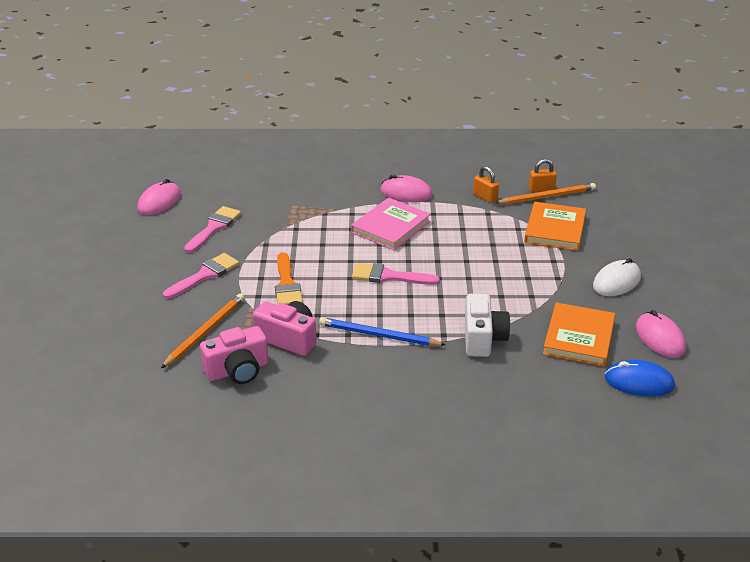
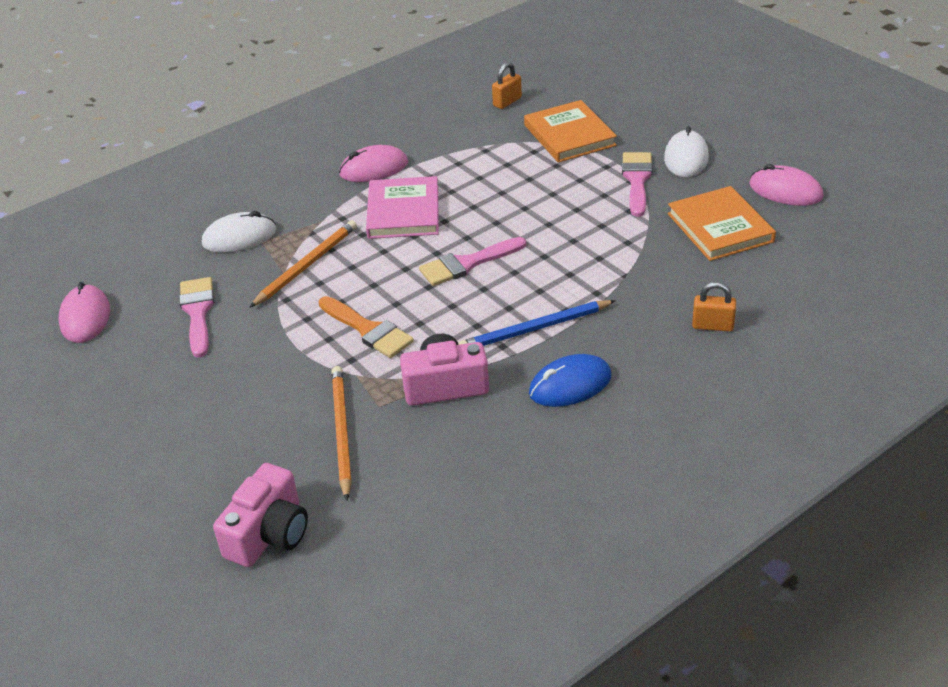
camera: 35 degrees left, 5 degrees up
pink brush [163,253,239,299] -> pink brush moved to [622,152,653,217]
pink camera [200,326,269,384] -> pink camera moved to [213,463,308,567]
white camera [465,294,510,357] -> none
orange padlock [473,166,499,203] -> orange padlock moved to [692,282,736,331]
orange pencil [495,183,596,204] -> orange pencil moved to [250,220,357,307]
blue mouse [605,360,675,397] -> blue mouse moved to [529,354,612,407]
none -> white mouse [202,211,276,253]

